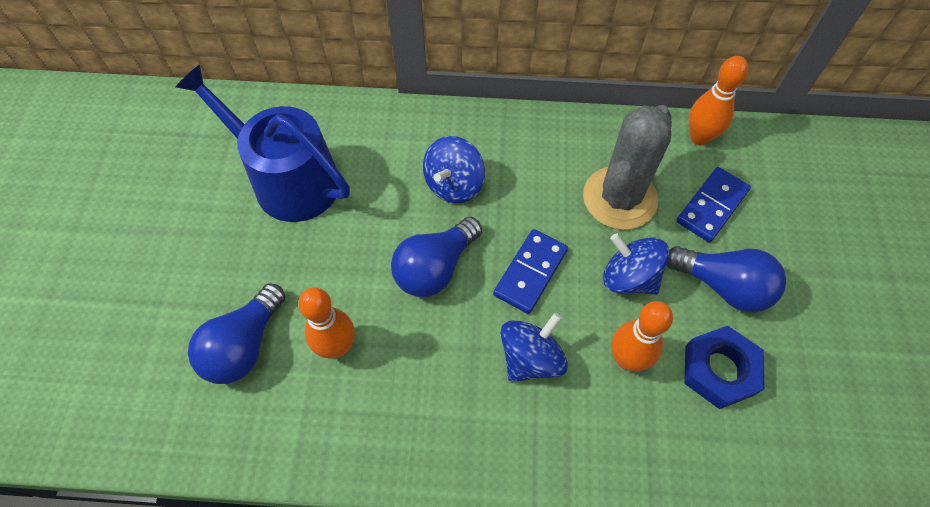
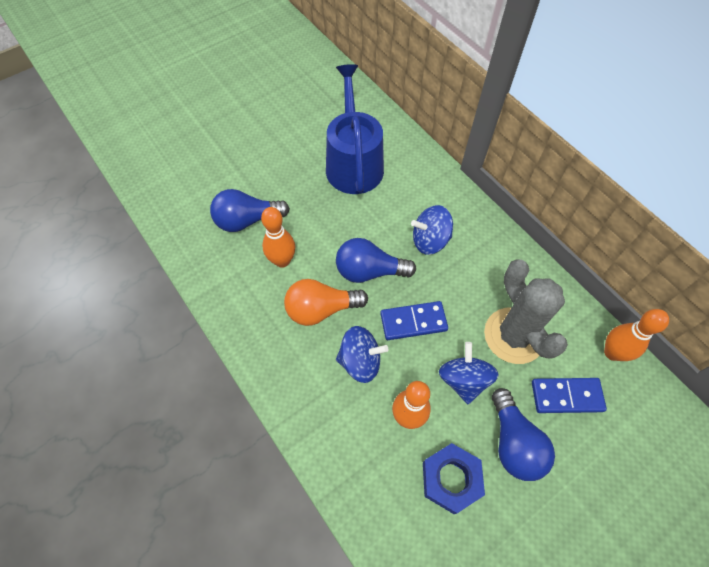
camera: 50 degrees right, 0 degrees up
grey cactus [583,105,672,230] -> grey cactus turned 75 degrees clockwise [484,259,568,364]
none -> orange light bulb [284,279,368,326]

